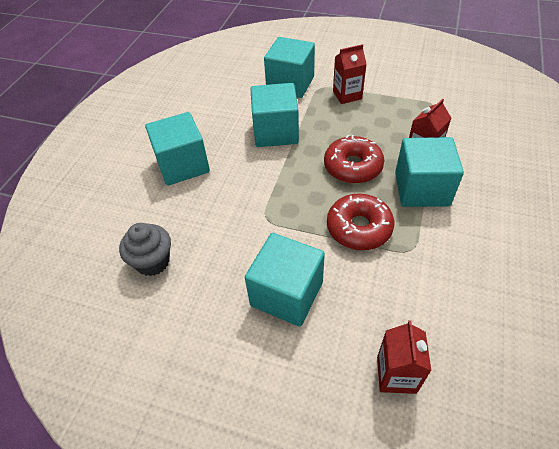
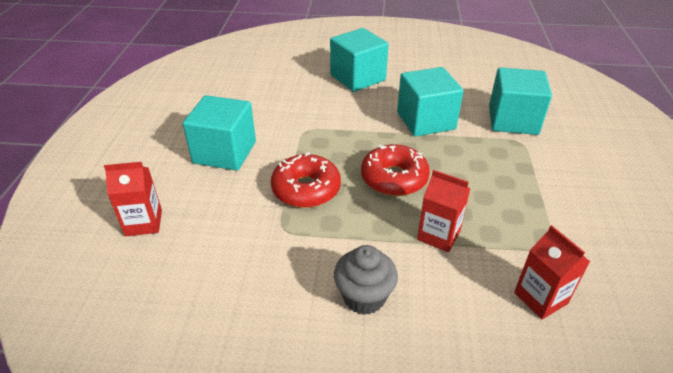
camera: 75 degrees right, 10 degrees down
grey cupcake [119,223,171,276] -> grey cupcake moved to [334,245,398,315]
red carton [333,44,366,104] -> red carton moved to [514,225,590,320]
turquoise cube [395,137,464,207] -> none

